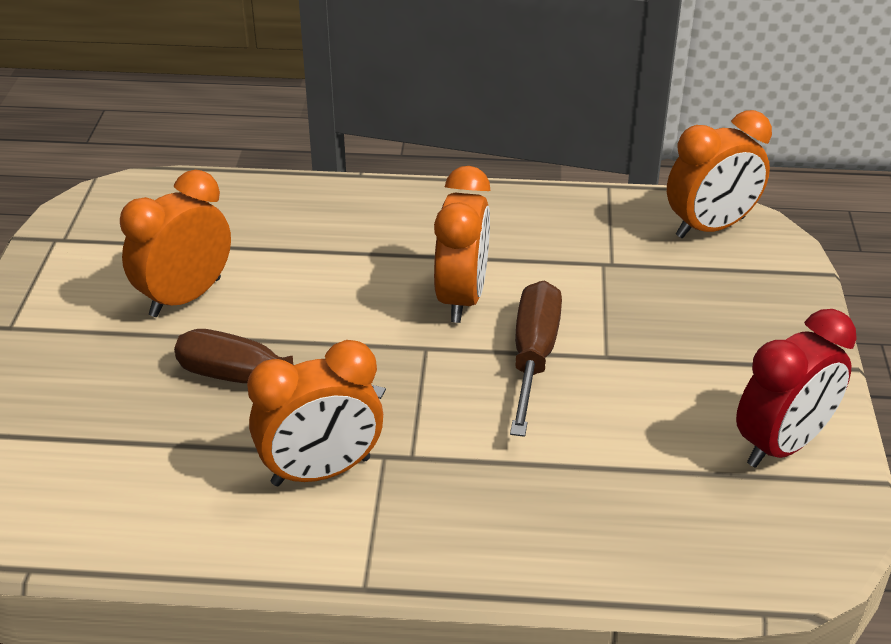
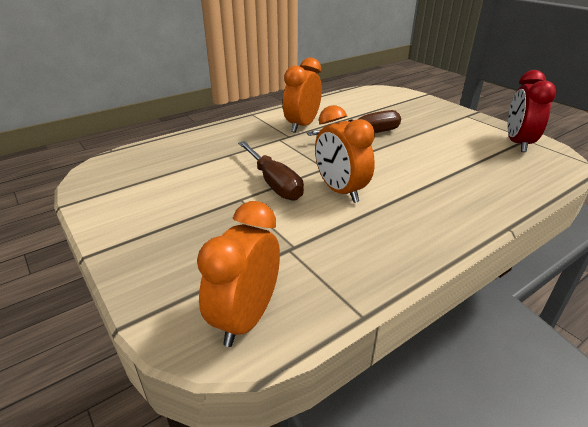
camera: 140 degrees right, 5 degrees down
orange clock [120,170,231,317] -> none
red clock [736,309,857,468] -> red clock moved to [507,70,557,152]

